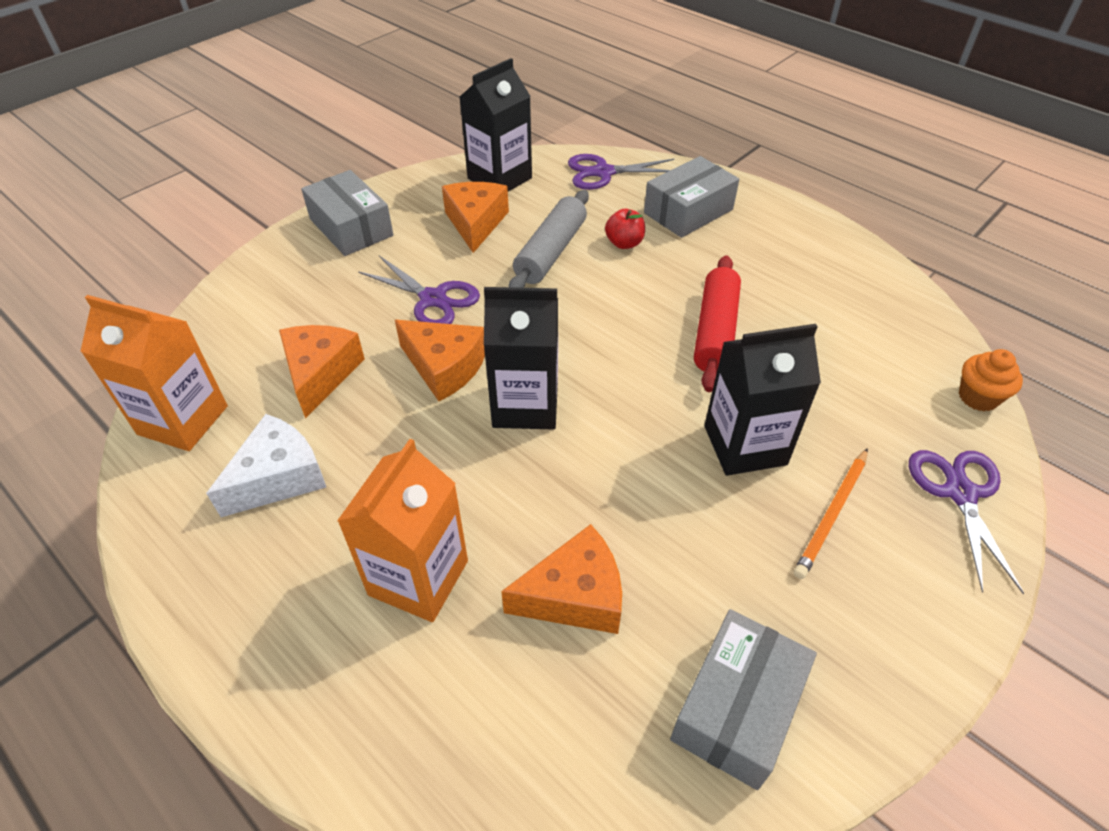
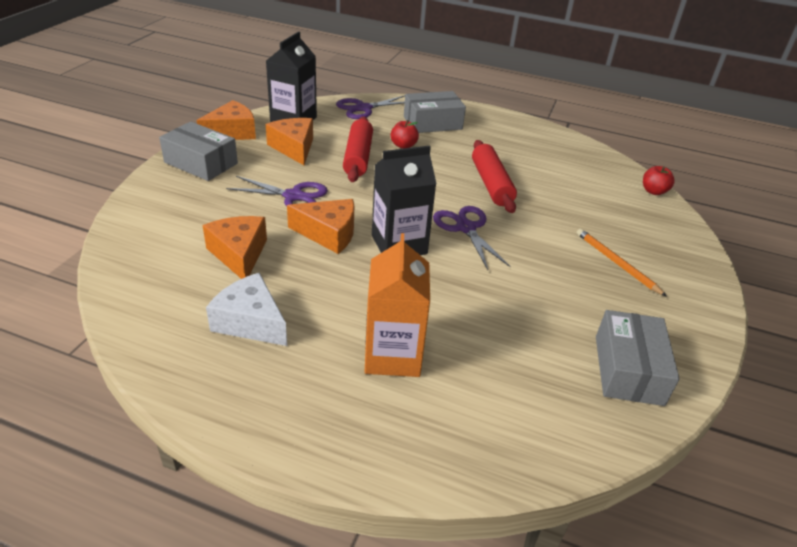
camera: 25 degrees left, 10 degrees down
orange carton [80,295,228,451] -> none
white cheese [206,414,326,517] -> white cheese turned 75 degrees counterclockwise [206,273,287,346]
orange cheese [501,524,622,634] -> orange cheese moved to [196,100,256,140]
grey rolling pin [508,190,589,288] -> red rolling pin [343,116,373,182]
grey box [644,156,739,238] -> grey box turned 45 degrees clockwise [404,91,466,133]
black carton [704,324,821,476] -> none
orange pencil [794,448,868,579] -> orange pencil turned 135 degrees clockwise [576,229,667,297]
purple scissors [909,450,1024,594] -> purple scissors moved to [433,206,510,270]
orange cupcake [959,349,1023,411] -> red apple [643,166,675,195]

